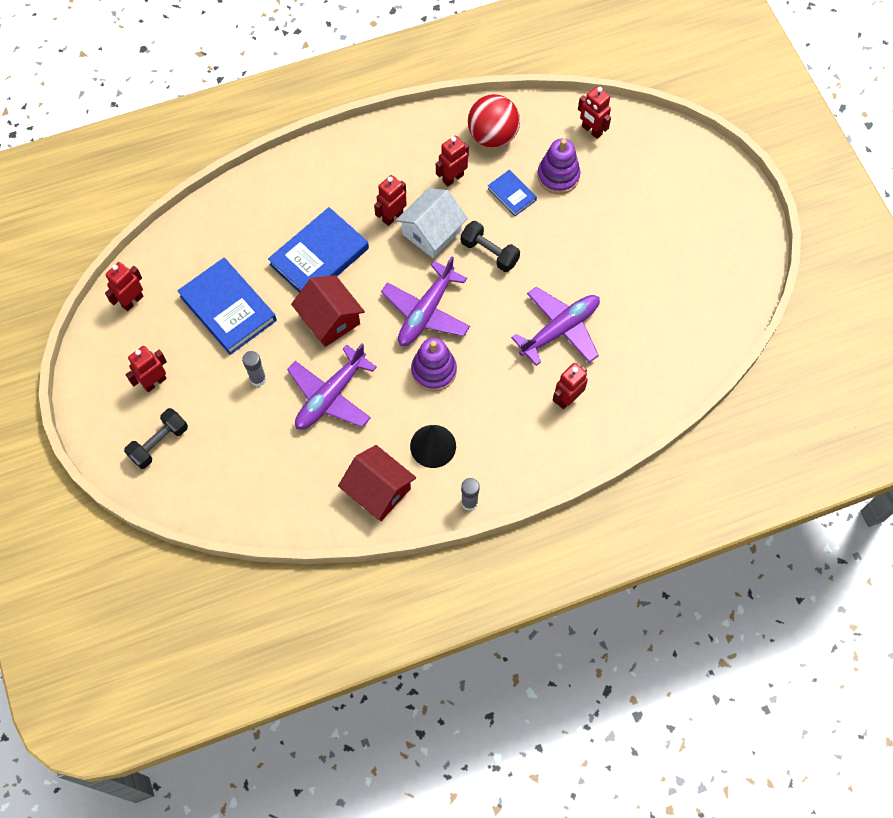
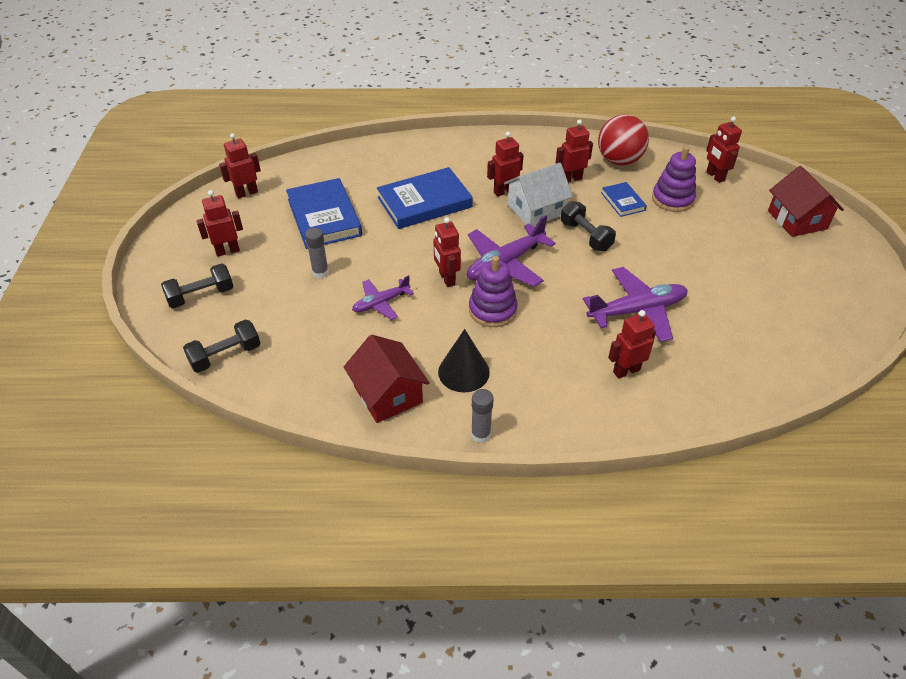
camera: 20 degrees right, 20 degrees down
purple plane [287,344,377,430] -> purple plane [352,275,414,320], size x0.60
red house [291,275,365,347] -> red house moved to [768,166,844,237]
none -> black dumbbell [183,320,261,373]
none -> red robot [433,217,461,287]

